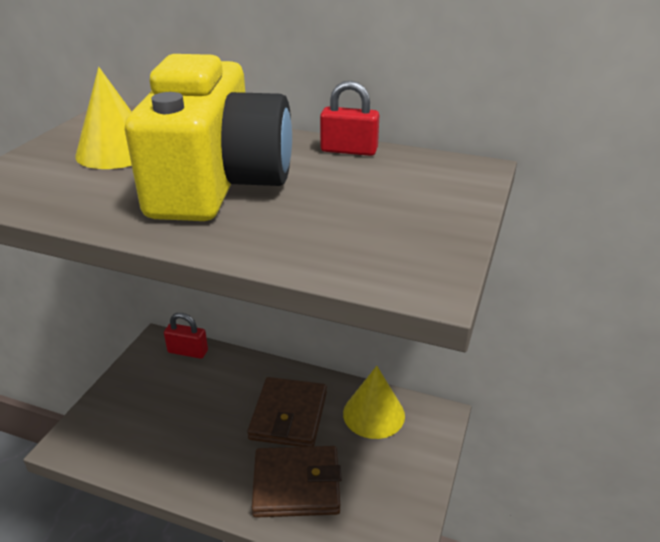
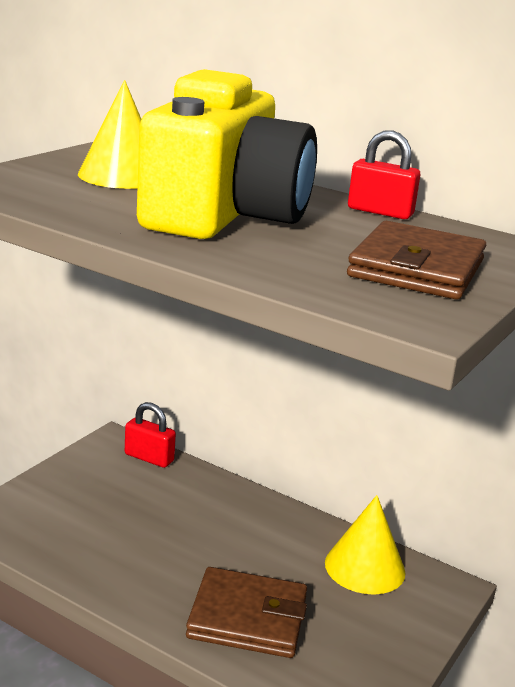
camera: 10 degrees right, 10 degrees down
brown wallet [247,377,327,447] -> brown wallet moved to [347,221,486,299]

